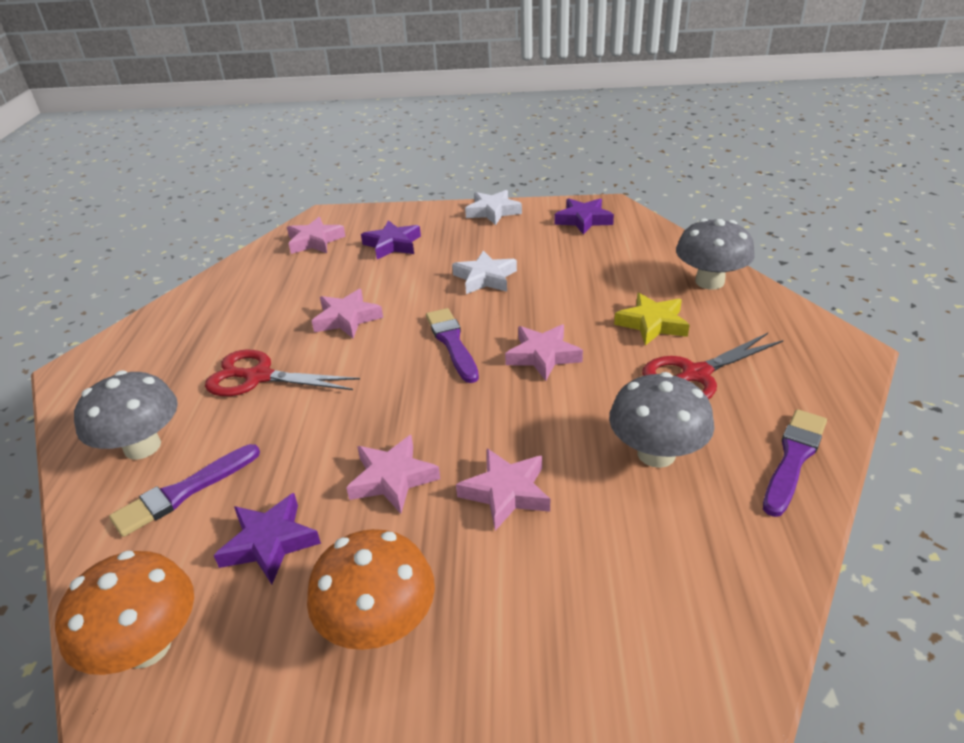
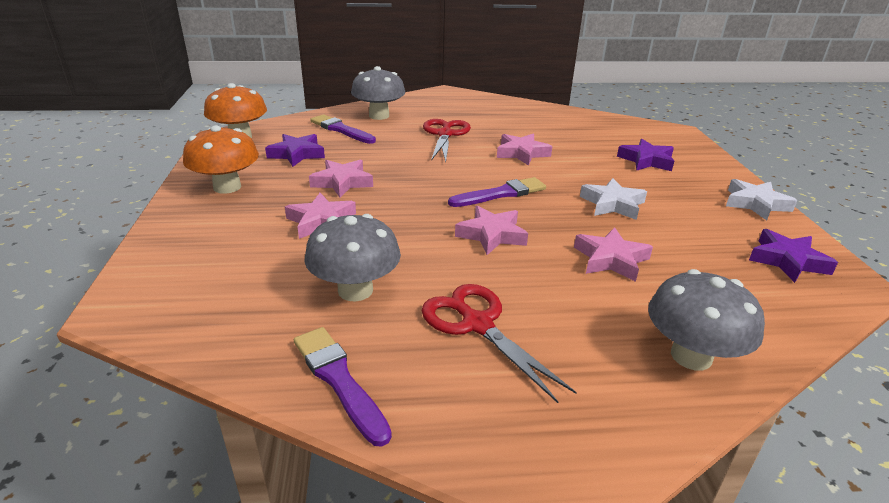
camera: 80 degrees right, 5 degrees down
pink star [287,217,346,254] -> pink star moved to [574,227,653,282]
yellow star [614,293,689,346] -> none
purple brush [763,409,827,517] -> purple brush turned 150 degrees counterclockwise [294,327,392,447]

